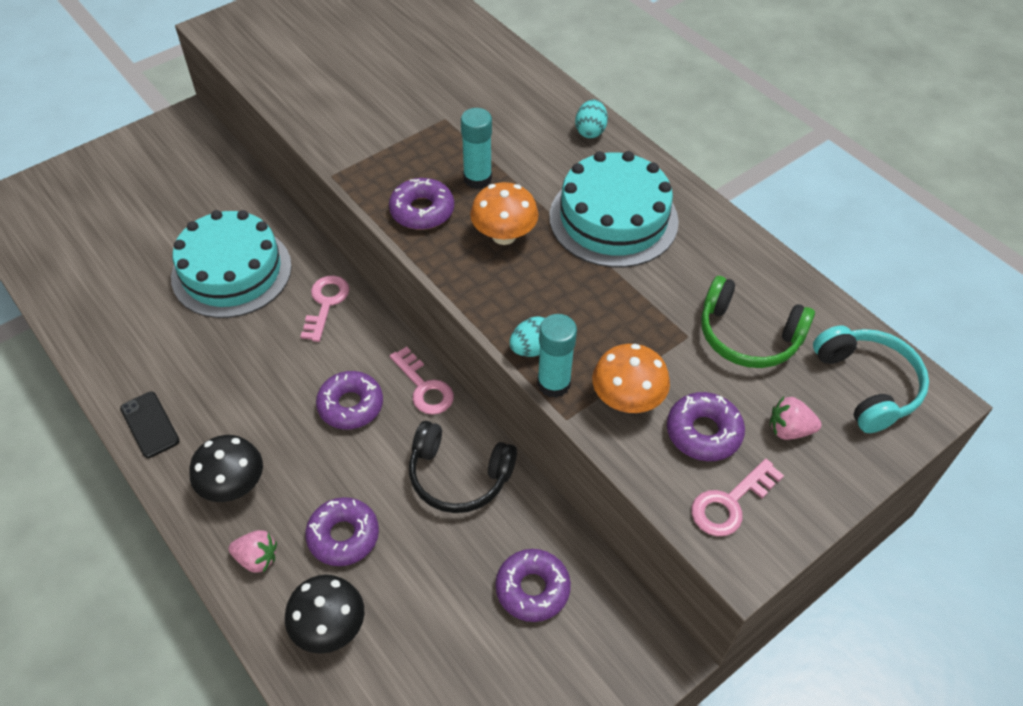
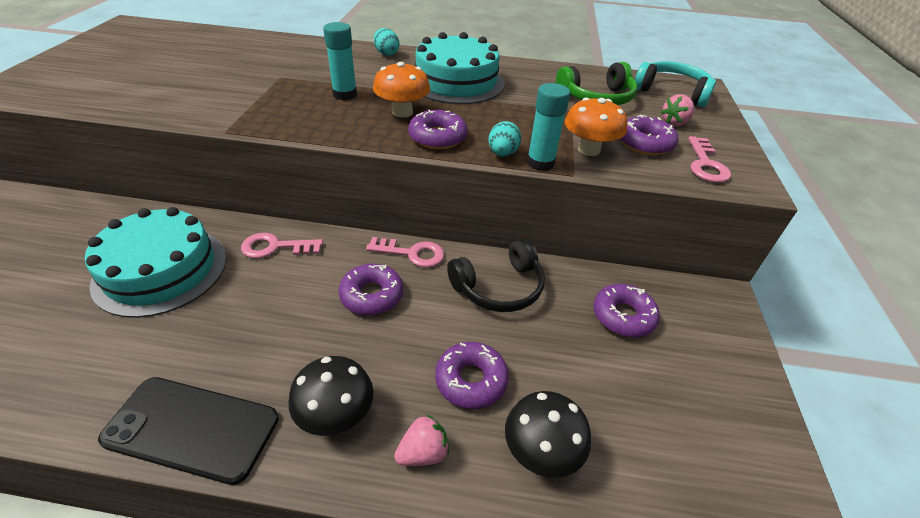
camera: 45 degrees left, 10 degrees down
black phone [120,391,180,458] -> black phone [98,377,279,485], size x1.76
pink key [300,275,350,342] -> pink key turned 60 degrees counterclockwise [241,233,323,258]
purple donut [389,178,454,230] -> purple donut moved to [408,110,468,149]

